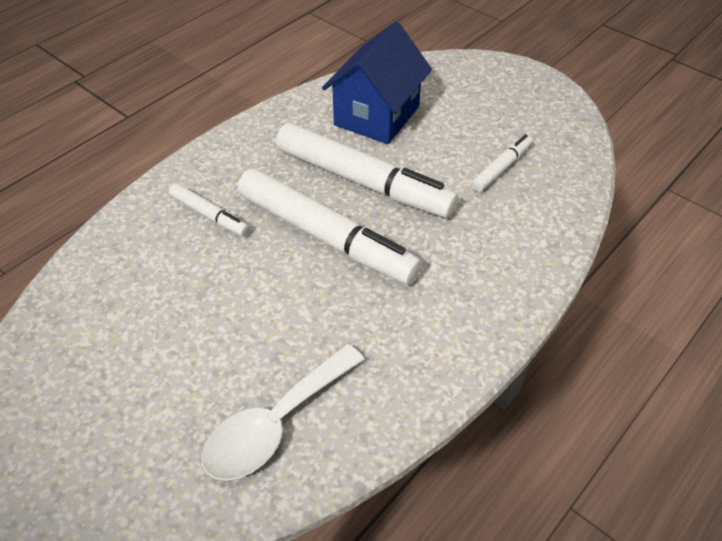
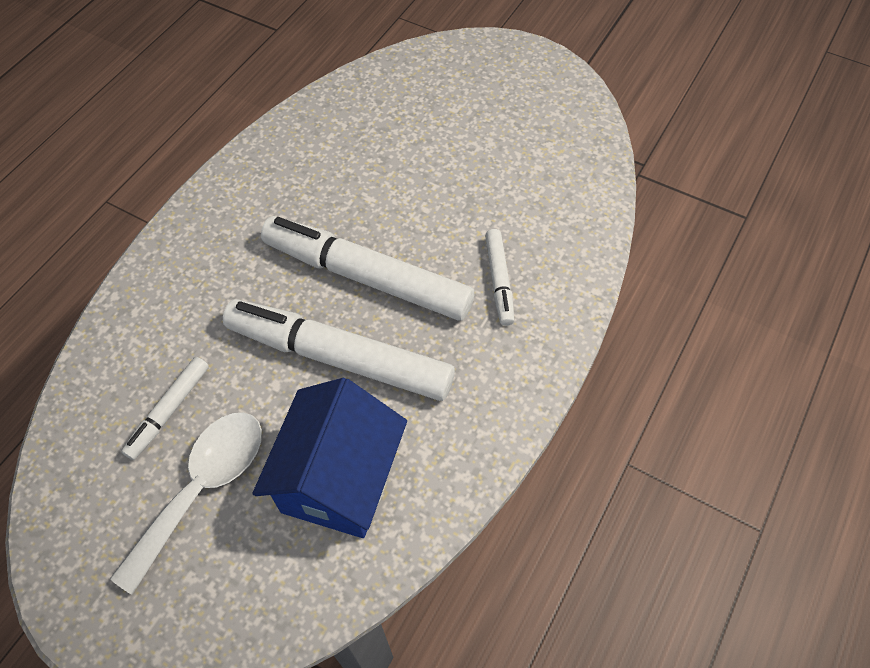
camera: 170 degrees right, 10 degrees up
white marker [169,183,250,236] -> white marker turned 120 degrees counterclockwise [485,229,514,326]
white spoon [201,344,364,481] -> white spoon moved to [110,412,262,595]

